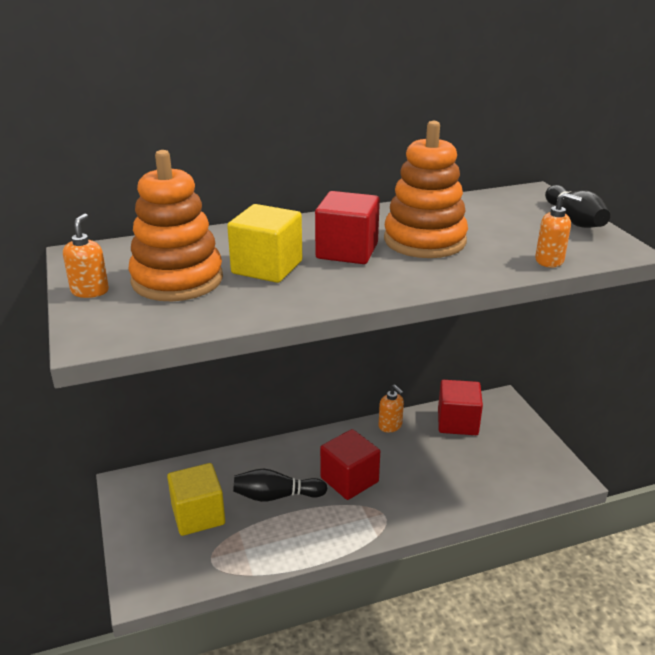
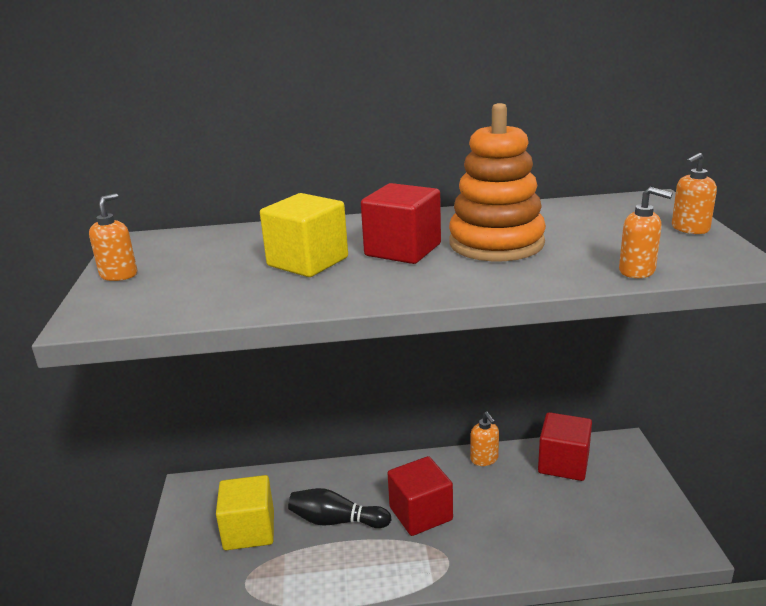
camera: 15 degrees right, 5 degrees down
orange stacking toy [128,150,223,301] -> none
black bowling pin [545,185,610,228] -> orange soap dispenser [672,153,717,234]

